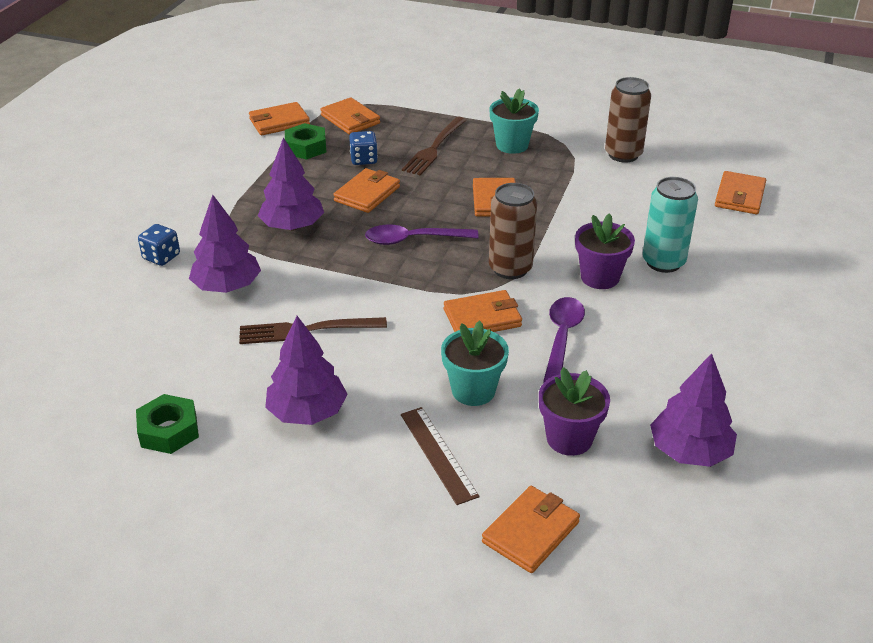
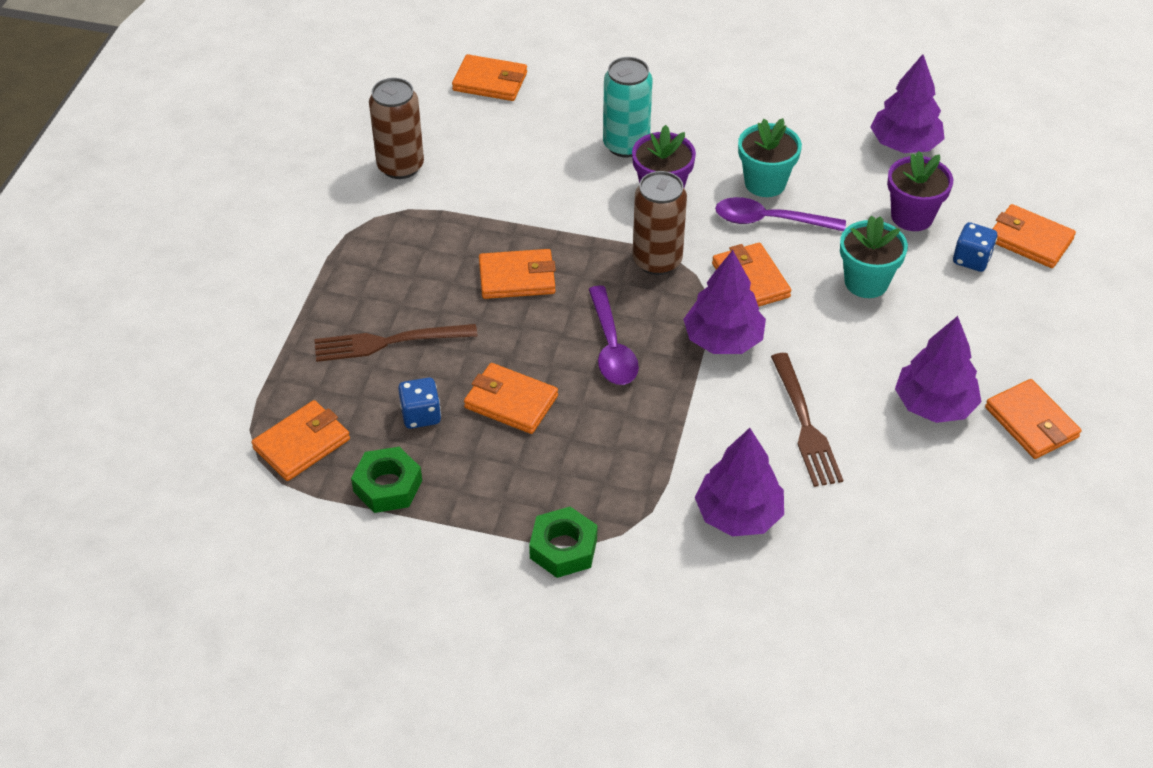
camera: 95 degrees left, 10 degrees up
green nut [136,394,199,454] -> green nut moved to [529,507,597,578]
blue dice [138,224,180,266] -> blue dice moved to [953,222,997,272]
orange wallet [249,102,310,135] -> orange wallet moved to [985,379,1081,459]
purple tree [258,137,324,231] -> purple tree moved to [683,250,766,354]
brown ruler [401,407,480,505] -> none
brown fork [402,117,466,175] -> brown fork turned 150 degrees clockwise [314,324,478,362]
turquoise flower pot [489,88,539,154] -> turquoise flower pot moved to [738,118,802,197]

